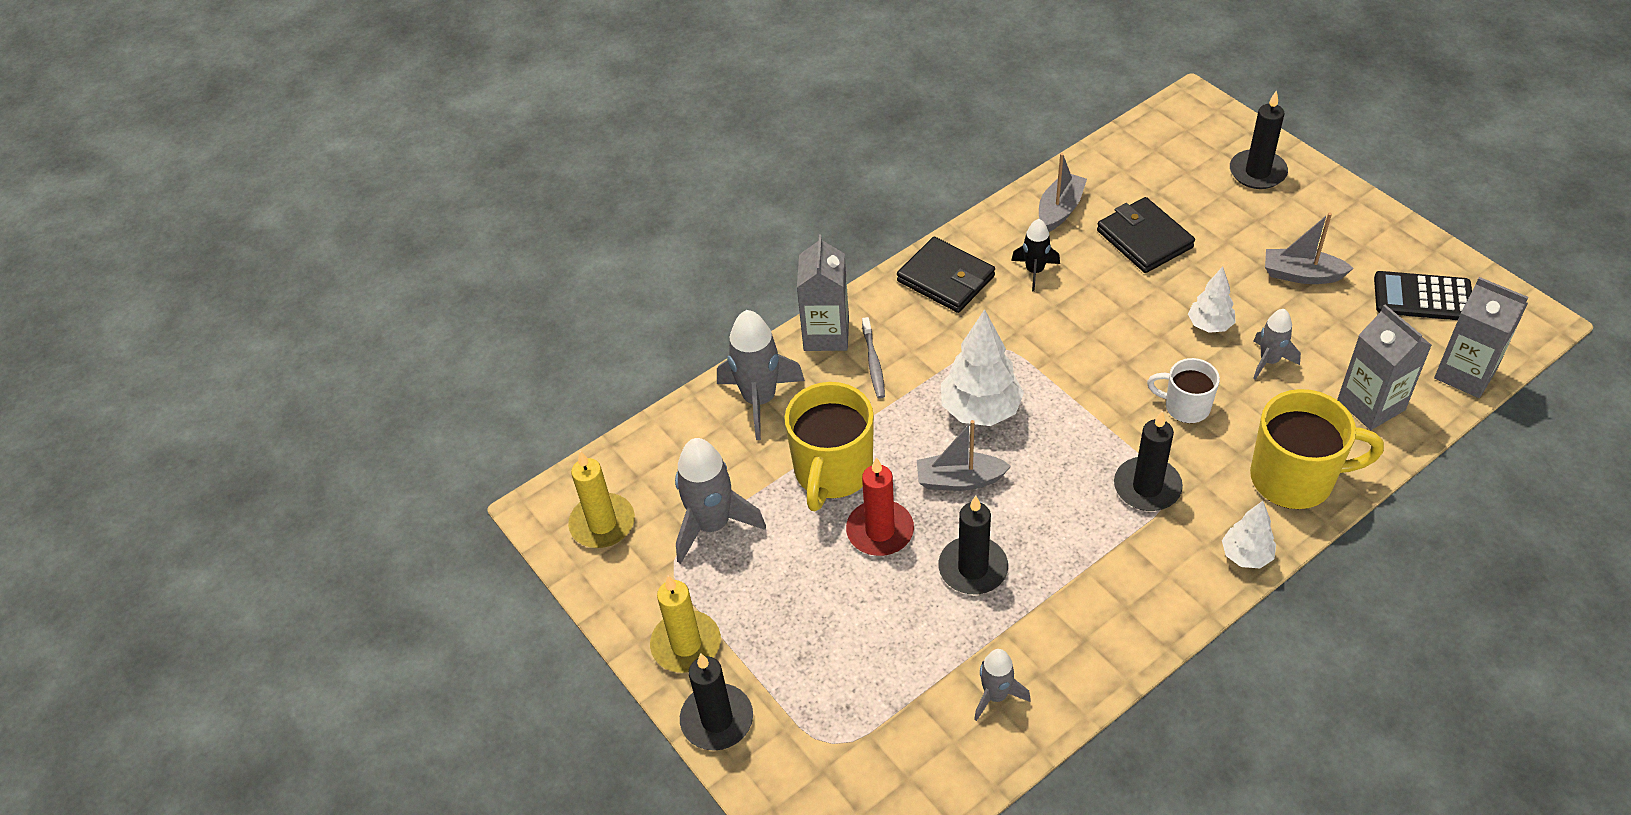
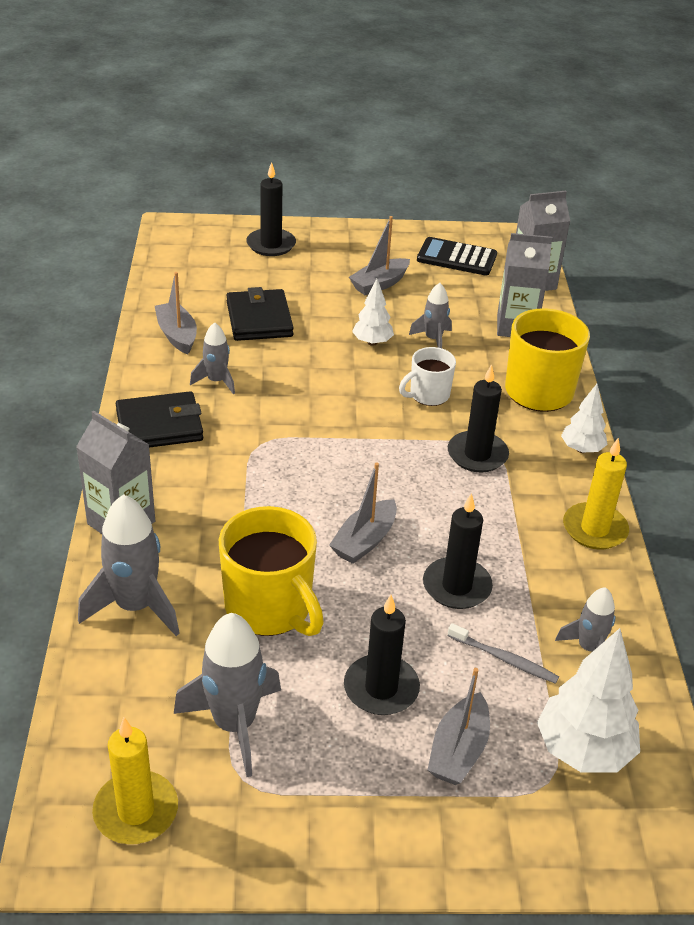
camera: 60 degrees left, 10 degrees down
yellow candle [650,575,721,673] -> yellow candle moved to [563,438,629,550]
black candle [680,653,753,751] -> black candle moved to [344,595,420,715]
red candle [846,457,914,556] -> none
grey toothbrush [862,317,885,398] -> grey toothbrush moved to [447,623,559,684]
white tree [941,309,1024,426] -> white tree moved to [537,628,640,772]
black rocket [1011,219,1060,292] -> grey rocket [190,322,235,394]
black wallet [1097,197,1195,273] -> black wallet turned 75 degrees clockwise [226,287,294,341]
black calculator [1374,271,1472,320] -> black calculator turned 60 degrees clockwise [417,237,497,275]
none -> grey boat [428,668,490,785]

